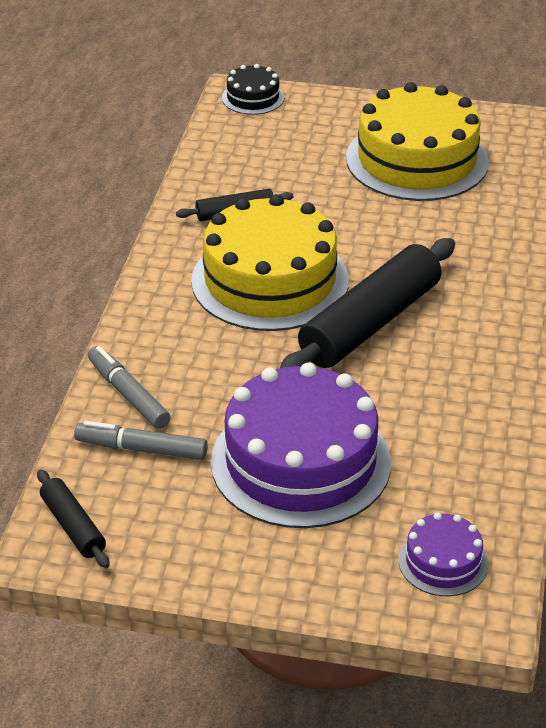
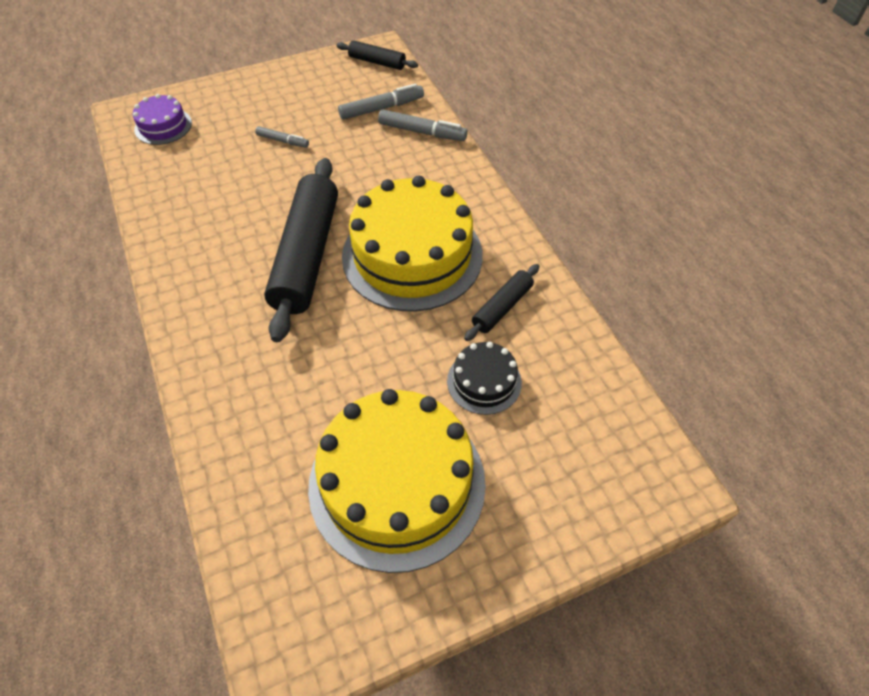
camera: 145 degrees right, 15 degrees up
purple cake [211,363,391,528] -> grey marker [255,126,309,147]
black cake [222,64,284,115] -> black cake moved to [447,342,522,415]

